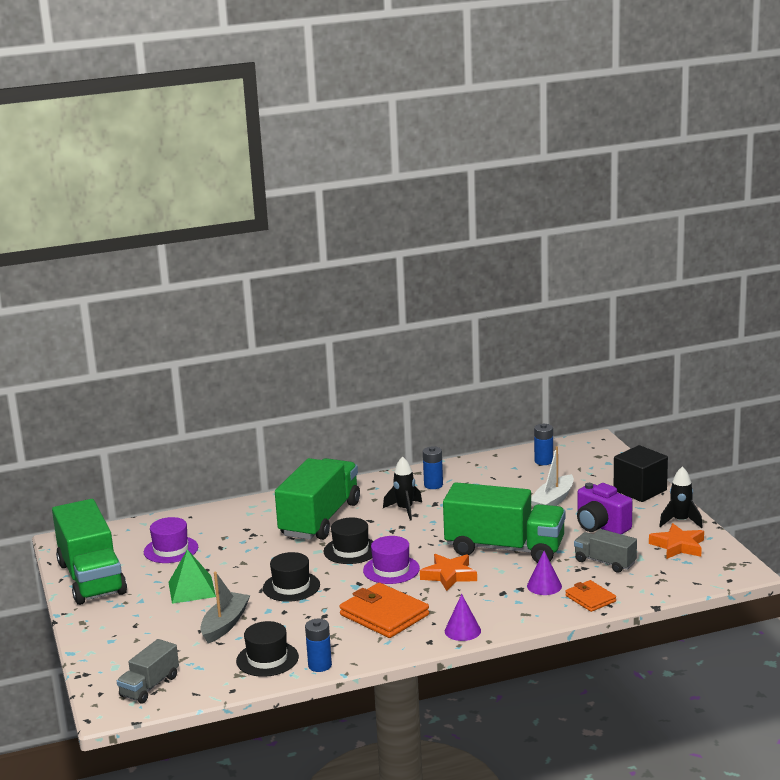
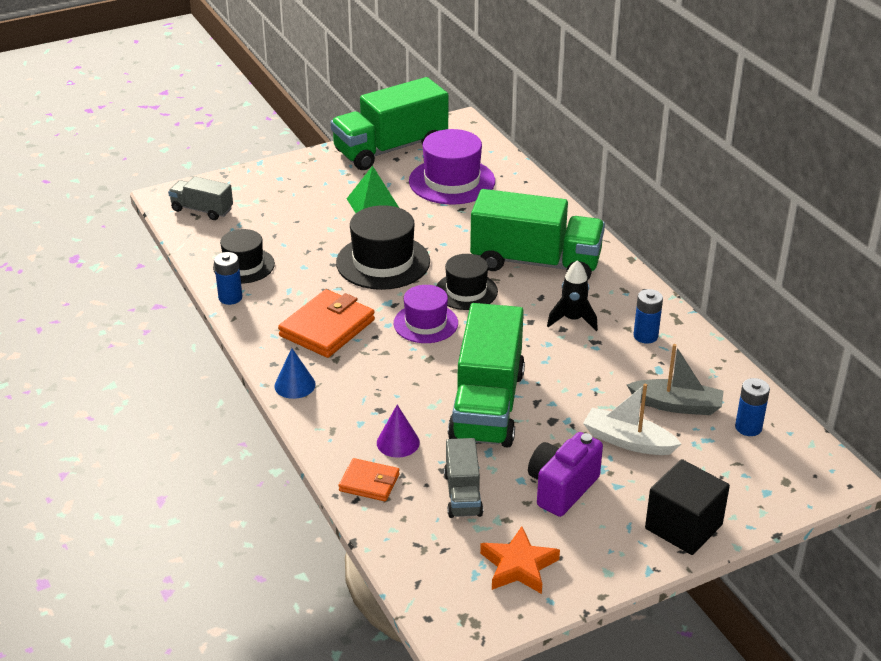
camera: 80 degrees right, 15 degrees up
purple hat [144,517,198,563] -> purple hat [409,129,495,205], size x1.54
grey boat [200,572,250,643] -> grey boat moved to [627,344,723,415]
black hat [263,552,320,602] -> black hat [336,205,430,290], size x1.54
orange star [420,554,477,591] -> none
purple cone [445,594,481,641] -> blue cone [274,348,316,399]
orange wallet [565,580,616,612] -> orange wallet turned 60 degrees clockwise [339,458,400,501]
grey truck [574,529,637,573] -> grey truck turned 150 degrees clockwise [444,438,483,518]
black rocket [659,466,703,528] -> none

